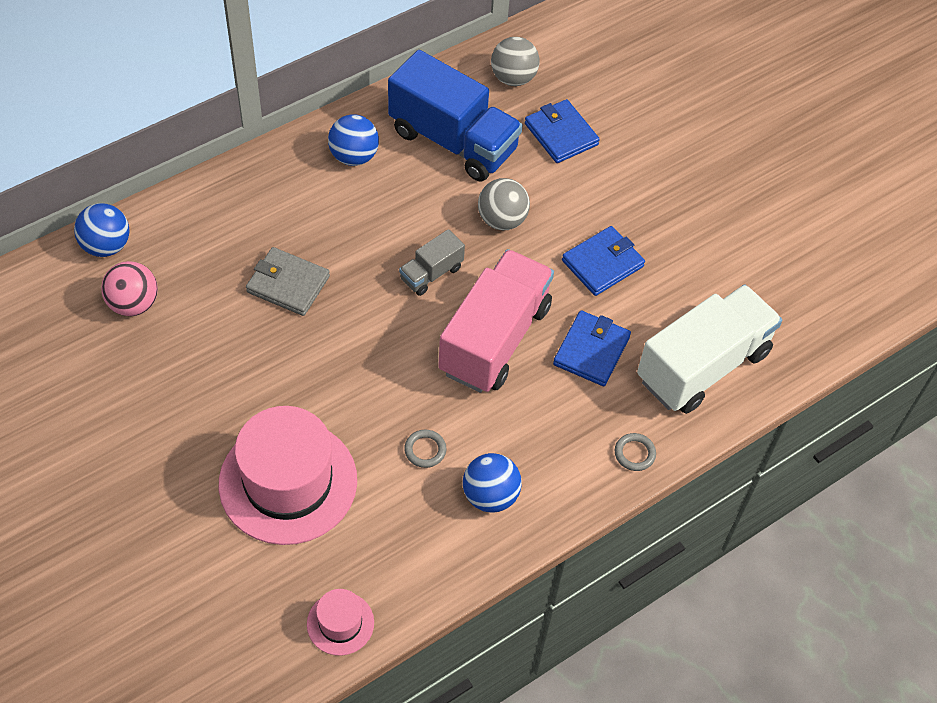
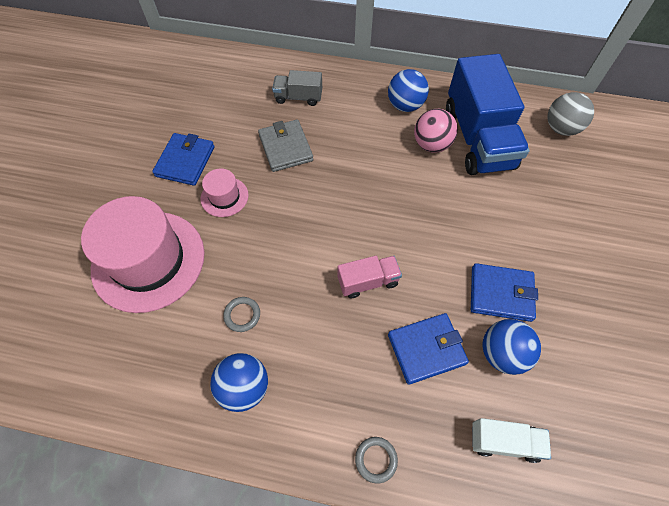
camera: 50 degrees right, 5 degrees up
blue ball [74,203,129,257] -> blue ball moved to [483,319,541,375]
pink ball [101,261,158,316] -> pink ball moved to [414,109,458,153]
pink hat [307,589,374,656] -> pink hat moved to [201,169,249,217]
grey truck [399,229,465,296] -> grey truck moved to [272,70,322,106]
pink truck [438,249,554,393] -> pink truck [337,256,402,298], size x0.47
grey ball [478,178,530,230] -> none
blue wallet [525,99,600,163] -> blue wallet moved to [152,133,215,186]
white truck [637,284,782,414] -> white truck [472,418,551,463], size x0.47

